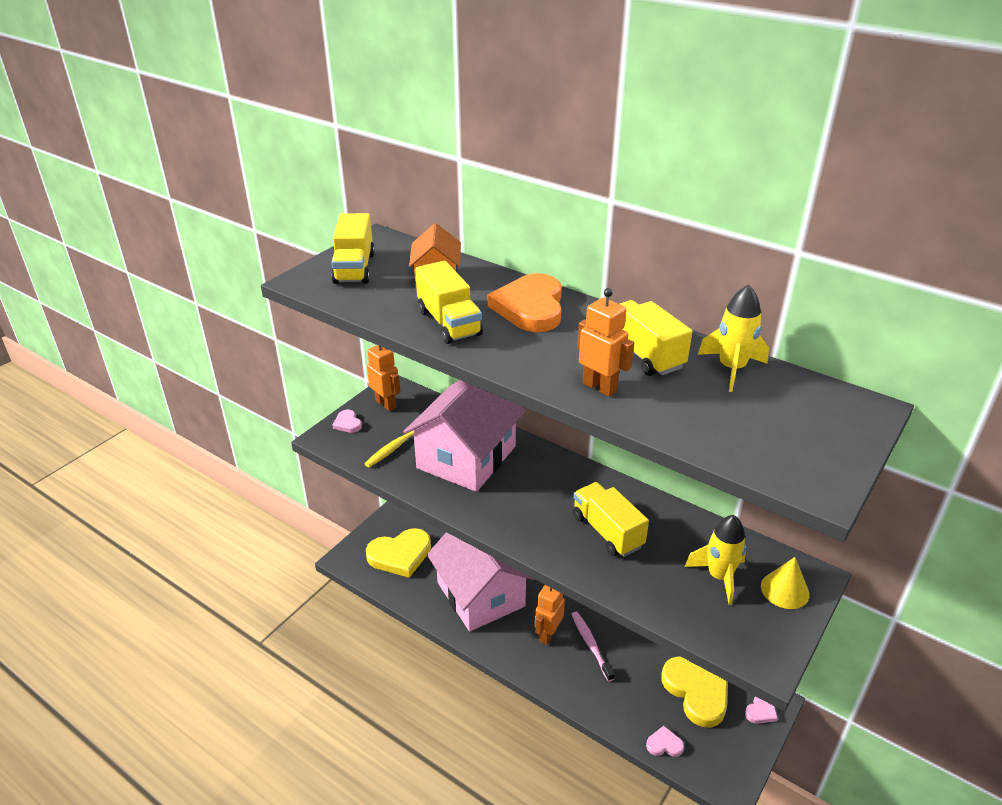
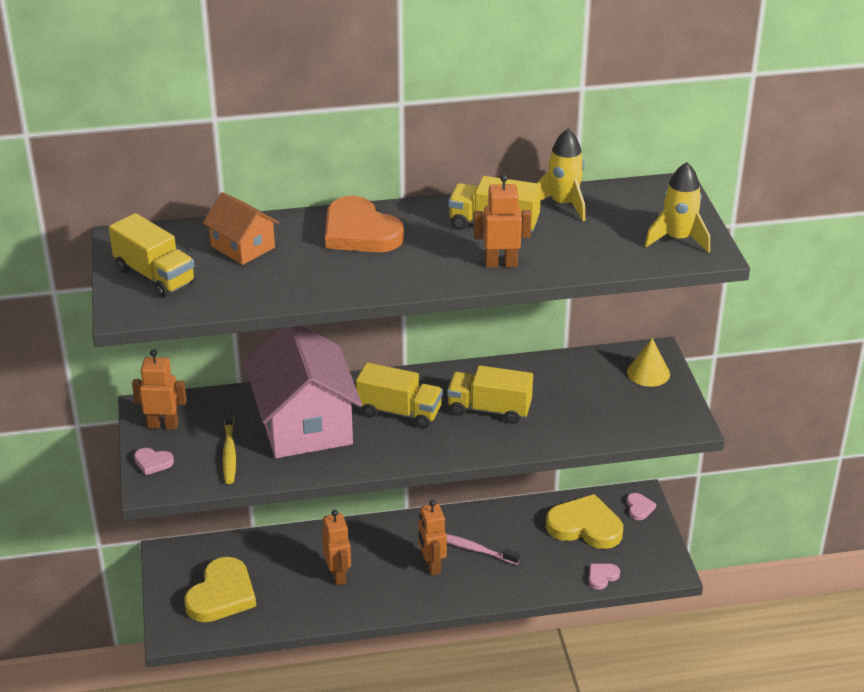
camera: 45 degrees left, 0 degrees up
yellow truck [415,261,483,344] -> yellow truck moved to [356,362,443,429]
pink house [427,532,534,631] -> orange robot [322,510,351,585]
yellow rocket [685,515,746,605] -> yellow rocket moved to [645,162,710,253]

